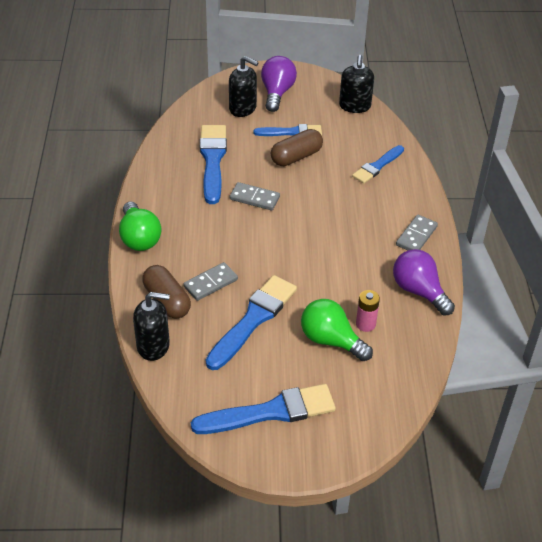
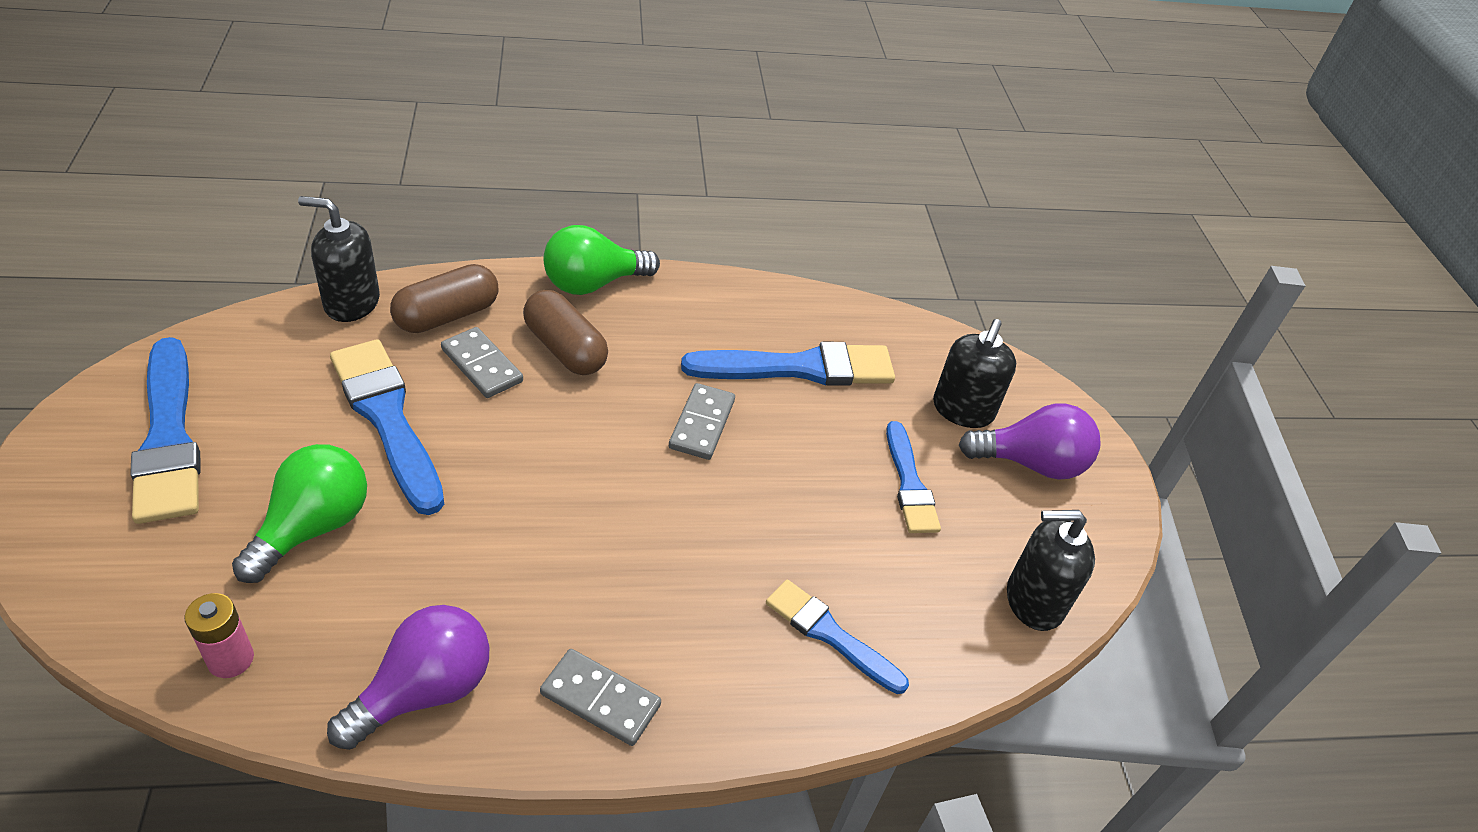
camera: 80 degrees right, 0 degrees up
black soap dispenser [133,292,170,361] -> black soap dispenser turned 105 degrees clockwise [298,196,380,322]
blue brush [206,275,297,370] -> blue brush turned 150 degrees counterclockwise [330,339,444,515]
brown capsule [271,129,323,166] -> brown capsule moved to [523,290,608,375]
pink battery [356,290,380,332] -> pink battery moved to [184,593,254,678]

